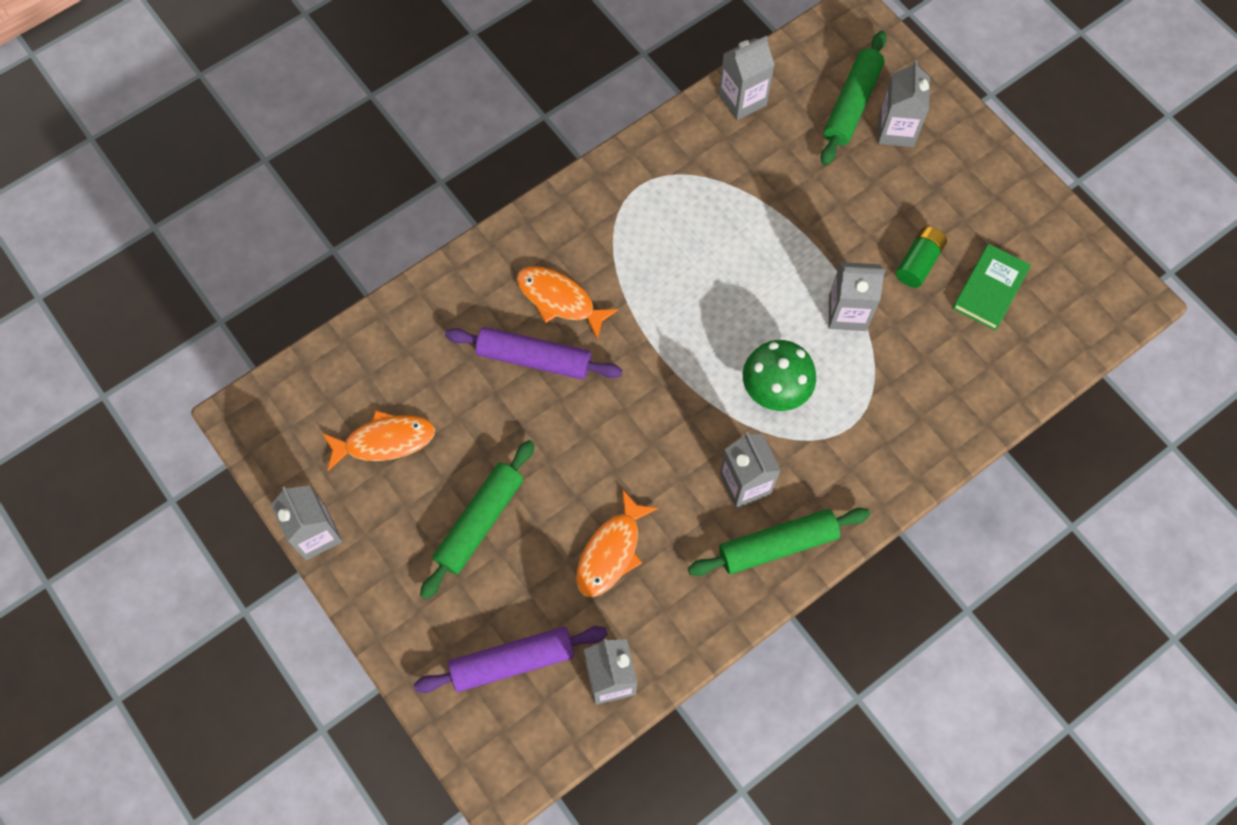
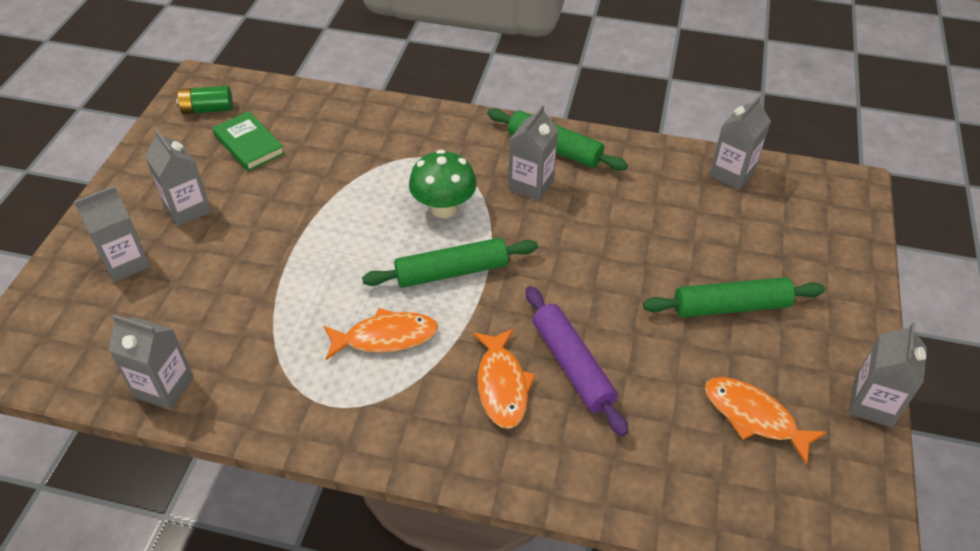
camera: 130 degrees left, 20 degrees down
purple rolling pin [414,626,608,693] -> none
orange fish [576,489,658,597] -> orange fish moved to [323,308,438,360]
green rolling pin [821,31,887,166] -> green rolling pin moved to [362,238,538,288]
grey carton [829,262,885,331] -> grey carton moved to [145,129,211,227]
green battery [896,226,947,288] -> green battery moved to [176,85,233,114]
green book [953,244,1031,331] -> green book turned 60 degrees clockwise [212,111,285,171]

